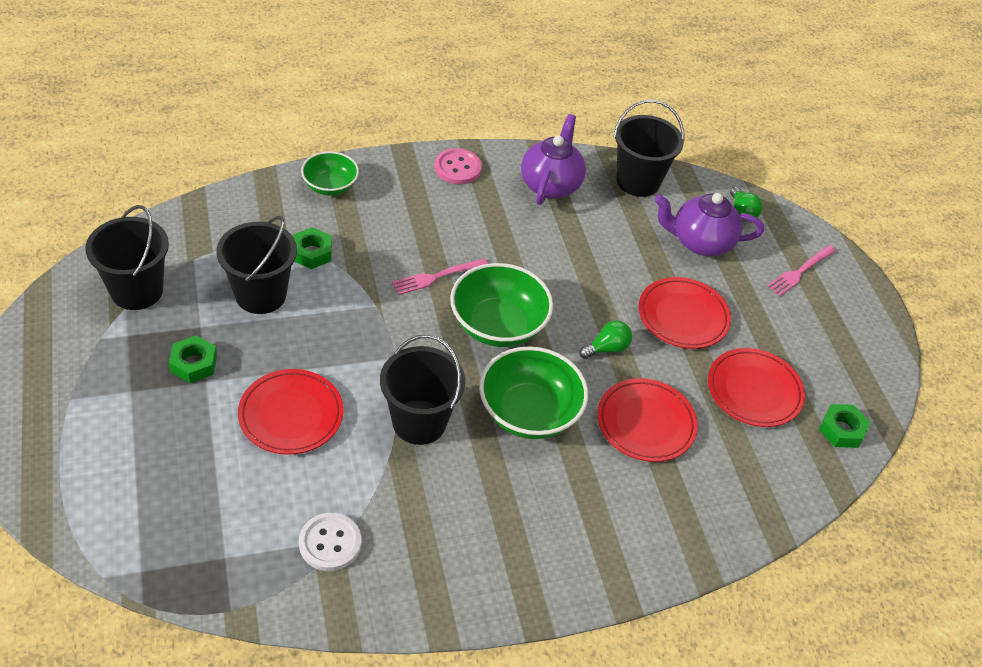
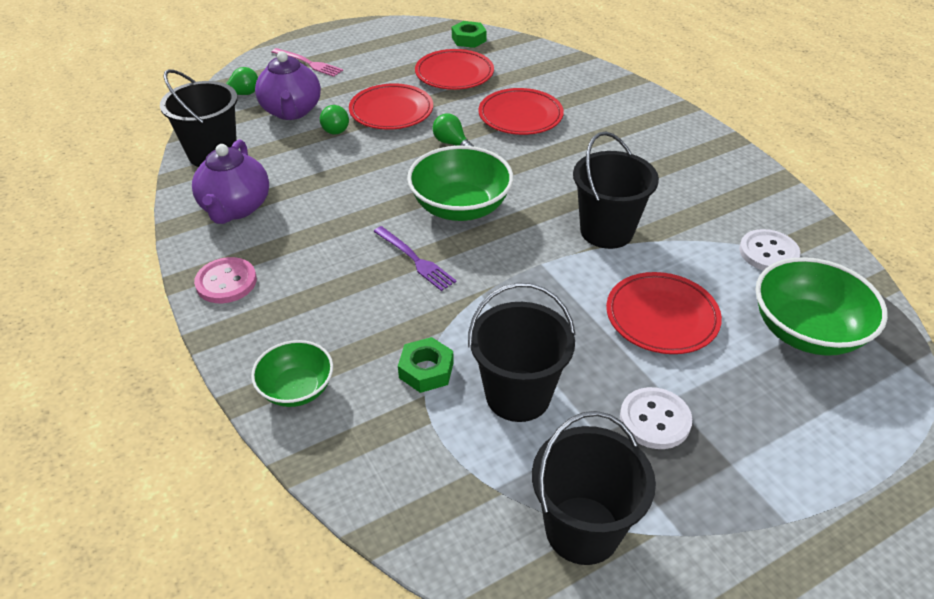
camera: 100 degrees left, 5 degrees down
green nut [169,335,217,383] -> white button [620,387,692,449]
pink fork [392,258,488,295] -> purple fork [373,226,456,291]
green bowl [479,346,588,439] -> green bowl moved to [755,257,888,356]
purple teapot [521,114,586,205] -> purple teapot turned 90 degrees counterclockwise [192,139,269,224]
none -> green light bulb [320,105,349,134]

